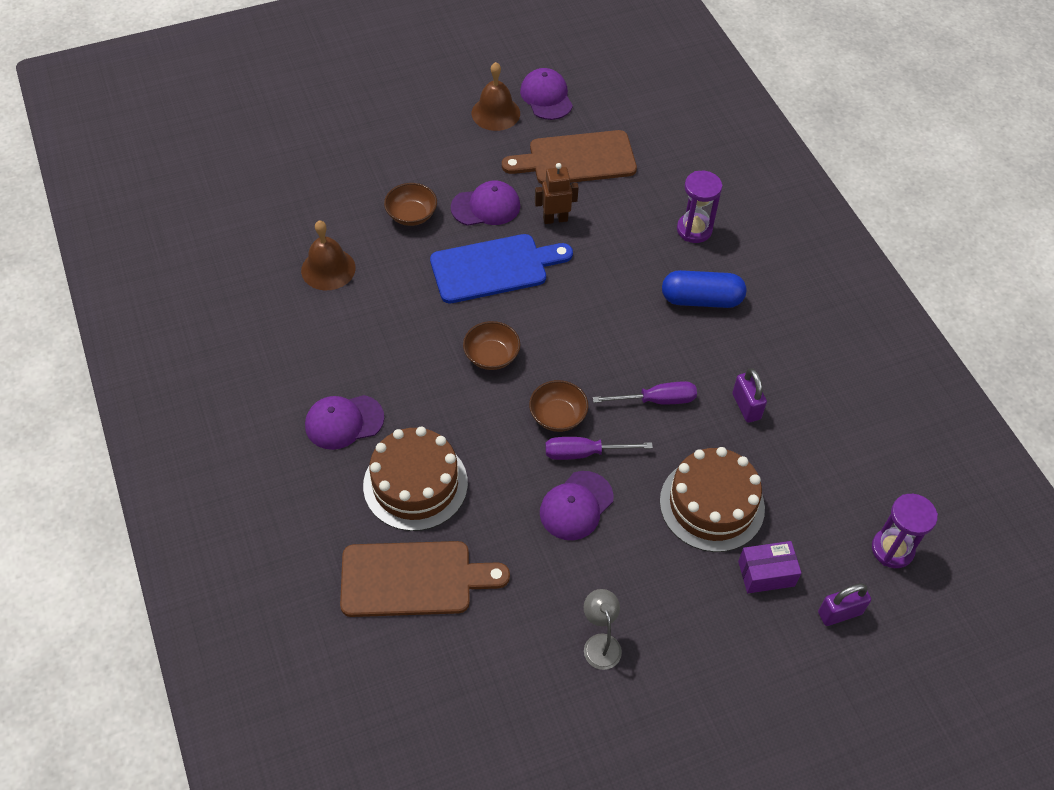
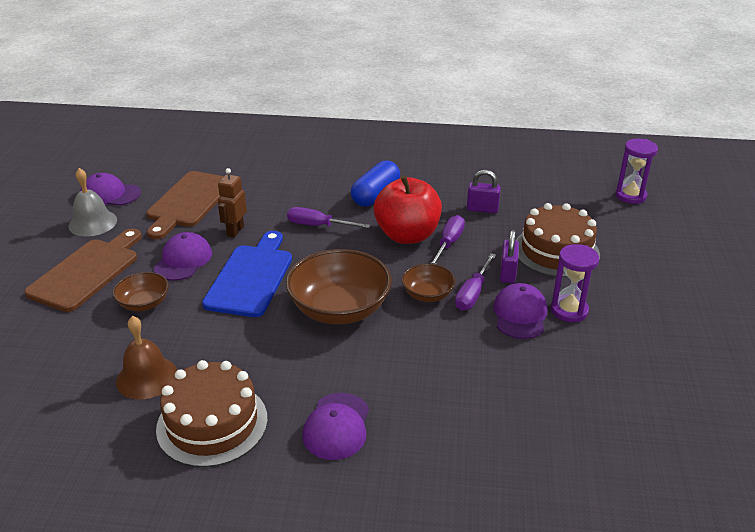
camera: 60 degrees left, 20 degrees down
brown cutting board [340,541,510,617] -> brown cutting board moved to [24,229,142,312]
brown cake [363,427,468,531] -> brown cake moved to [156,360,268,467]
brown bowl [463,321,520,370] -> brown bowl [286,249,392,324], size x1.89
brown bell [472,62,520,131] -> grey bell [68,168,117,236]
purple cap [540,471,614,540] -> purple cap turned 150 degrees counterclockwise [493,283,547,339]
grey lamp [584,589,622,670] -> none
purple hourglass [677,171,722,243] -> purple hourglass moved to [551,244,599,322]
purple box [738,541,802,593] -> none
purple padlock [818,584,871,626] -> purple padlock moved to [500,230,519,283]
none -> purple screwdriver [287,207,370,228]
none -> red apple [374,175,442,244]

